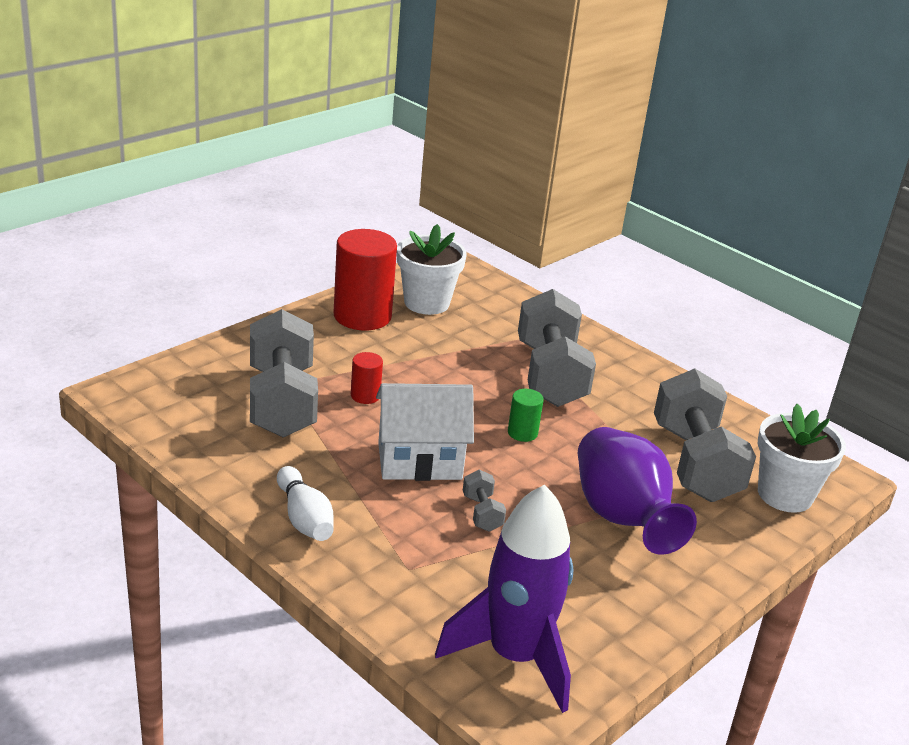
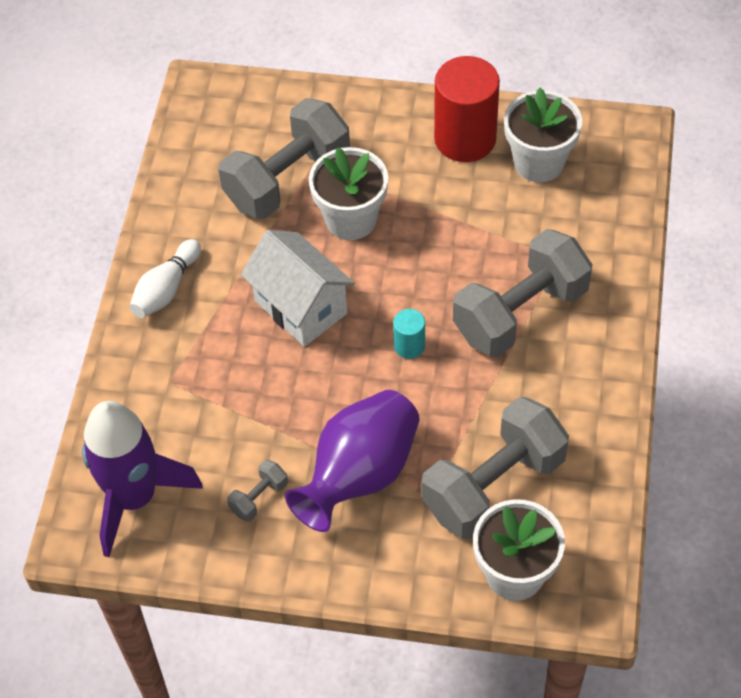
camera: 60 degrees right, 25 degrees up
red cylinder [351,352,383,404] -> white flower pot [309,147,388,240]
grey dumbbell [463,470,506,532] -> grey dumbbell moved to [227,460,288,522]
green cylinder [508,389,544,442] -> turquoise cylinder [393,309,425,359]

